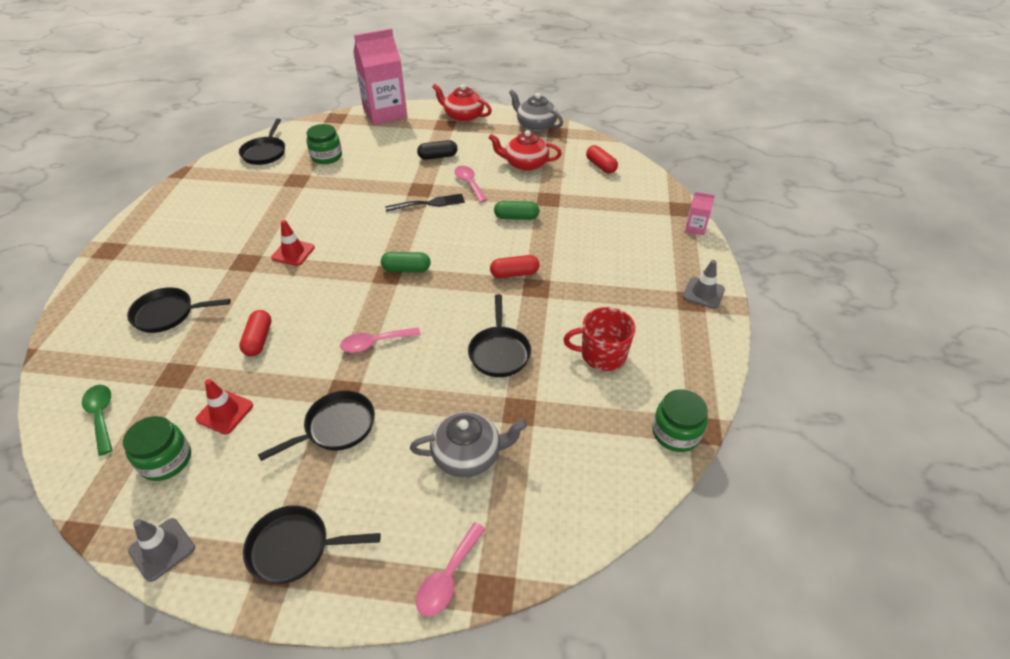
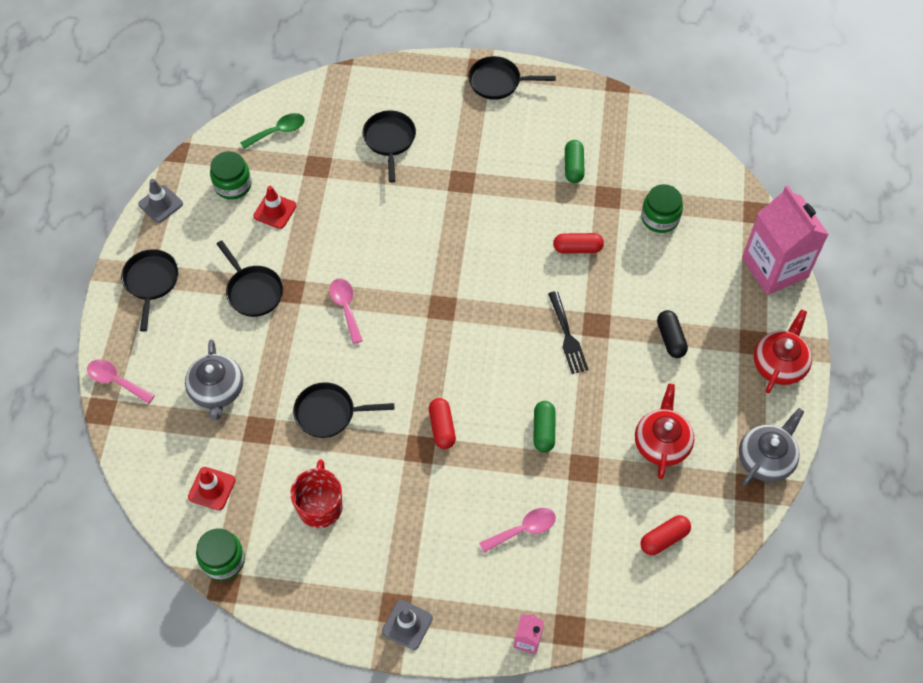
camera: 90 degrees right, 15 degrees up
black pan [239,119,285,165] -> black pan moved to [468,56,556,100]
red capsule [239,310,271,356] -> red capsule moved to [553,233,604,254]
red traffic cone [271,220,315,266] -> red traffic cone moved to [188,467,236,510]
green capsule [381,252,431,272] -> green capsule moved to [565,140,585,183]
pink spoon [455,166,487,202] -> pink spoon moved to [479,508,556,553]

